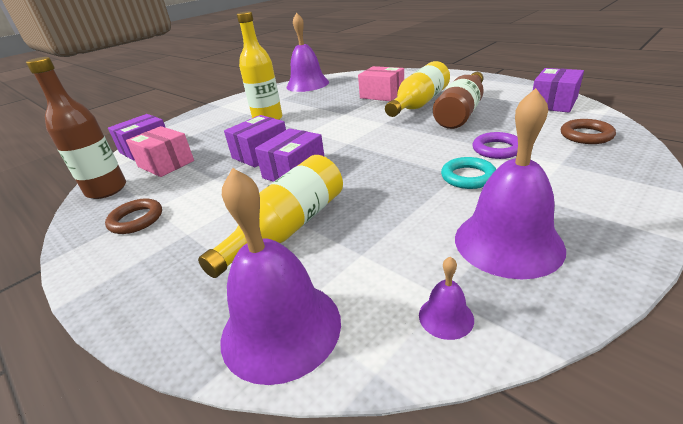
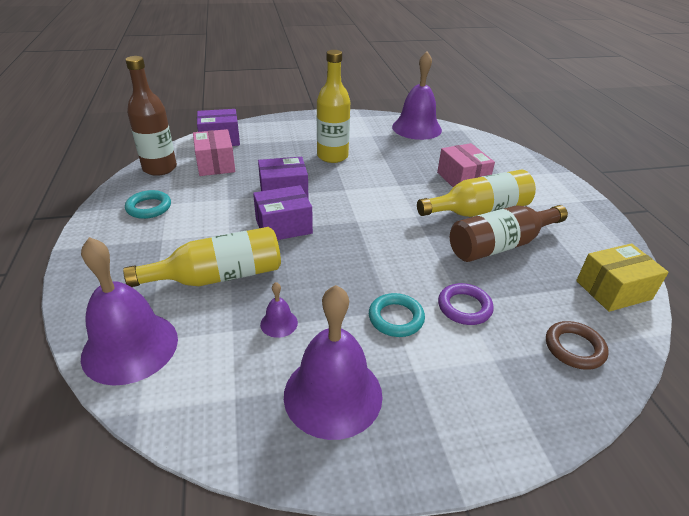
camera: 30 degrees right, 5 degrees up
brown ring [105,198,162,234] -> turquoise ring [125,190,171,219]
purple bell [419,256,474,340] -> purple bell moved to [260,282,298,338]
purple box [533,68,584,113] -> yellow box [576,243,669,312]

